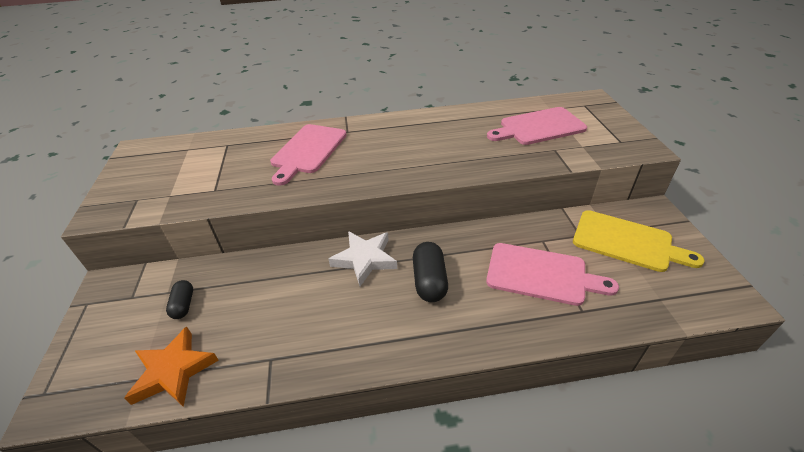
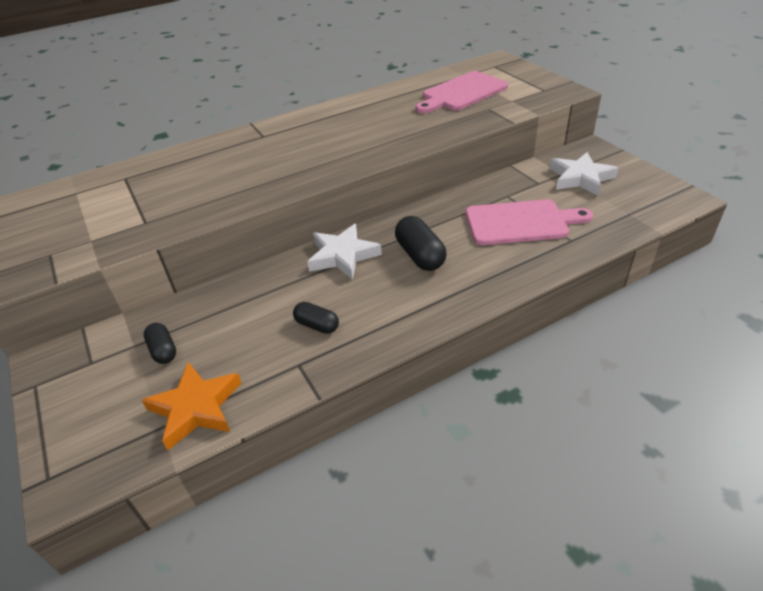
camera: 20 degrees left, 0 degrees up
pink cutting board [270,124,347,186] -> none
yellow cutting board [573,210,705,272] -> white star [550,152,618,196]
none -> black capsule [293,302,339,334]

